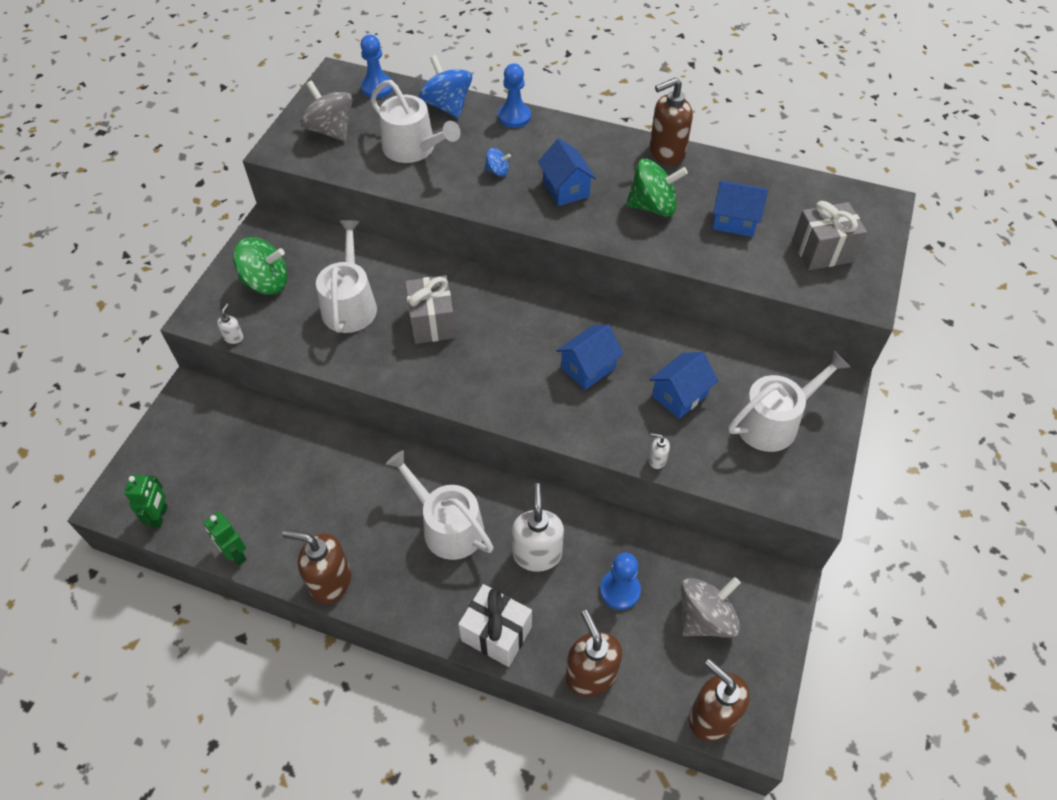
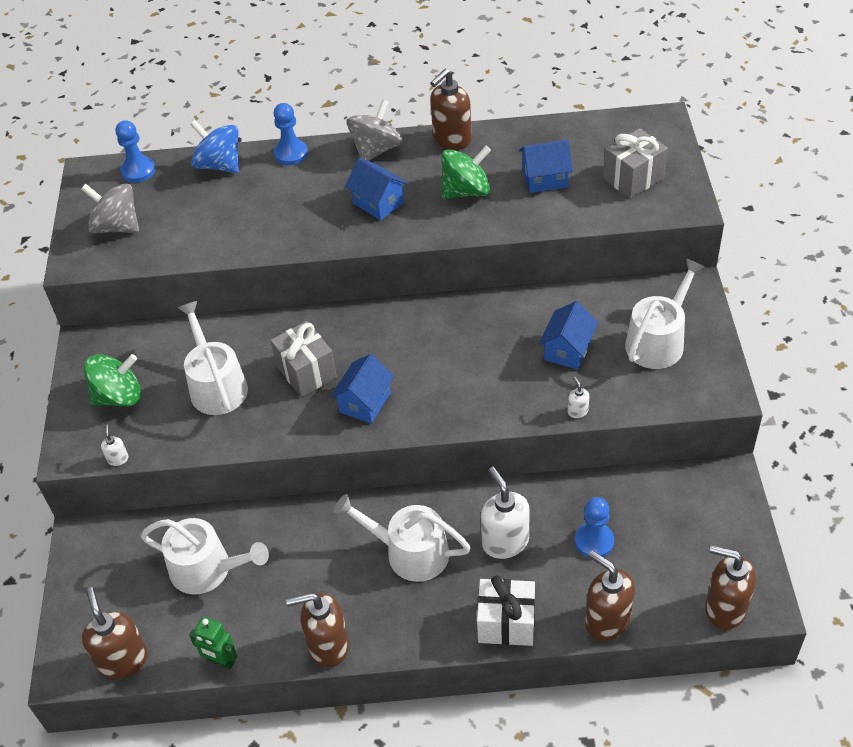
camera: 20 degrees left, 5 degrees down
green robot [124,475,167,528] -> brown soap dispenser [82,587,148,679]
white watering can [370,80,461,163] -> white watering can moved to [141,518,269,595]
blue spinning top [485,148,511,176] -> none
blue house [556,325,624,390] -> blue house moved to [330,354,394,424]
white soap dispenser [649,433,670,469] -> white soap dispenser turned 75 degrees clockwise [568,377,589,418]
grey spinning top [681,577,741,638] -> grey spinning top moved to [346,99,403,161]

